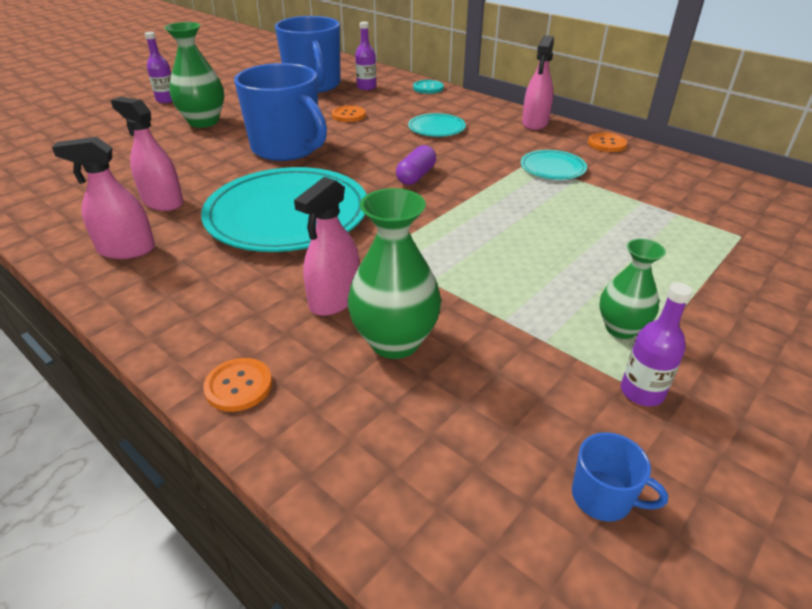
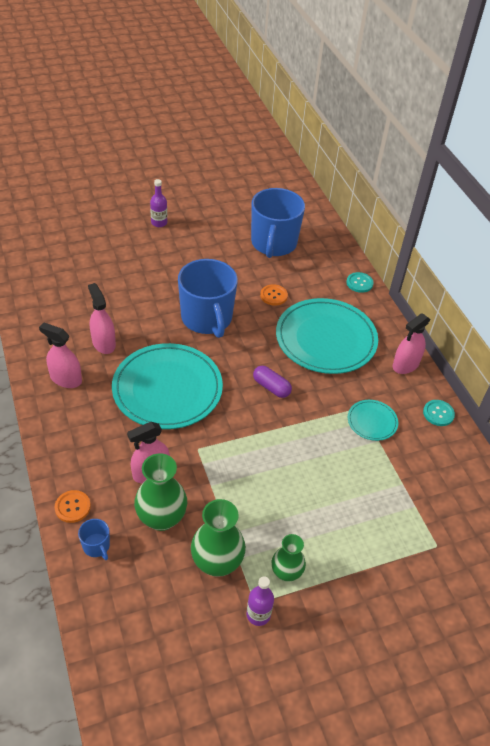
camera: 25 degrees right, 10 degrees up
green vase [164,22,224,128] -> green vase moved to [191,499,246,577]
purple bottle [355,22,376,90] -> none
purple capsule [396,145,436,185] -> purple capsule turned 75 degrees clockwise [253,366,292,398]
turquoise plate [408,113,466,137] -> turquoise plate [276,298,378,374], size x2.19
blue mug [572,432,668,522] -> blue mug moved to [78,519,110,560]
orange button [588,133,627,152] -> turquoise button [423,400,455,426]

